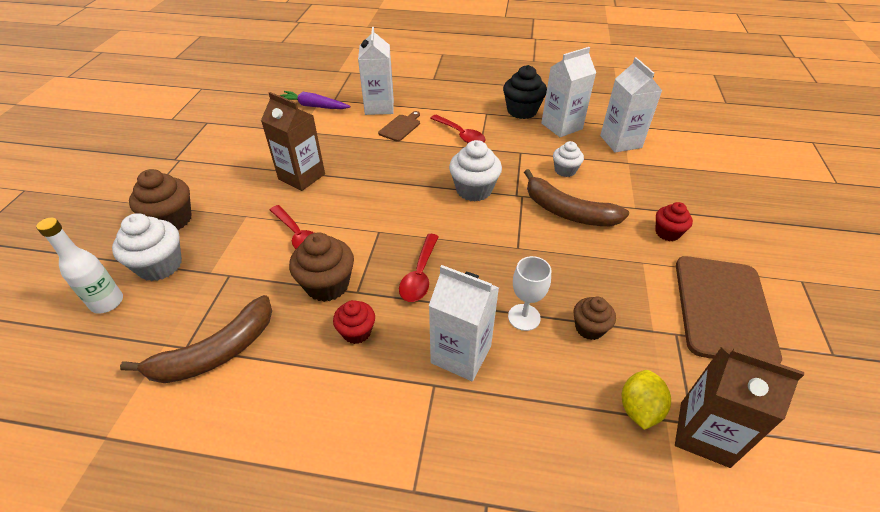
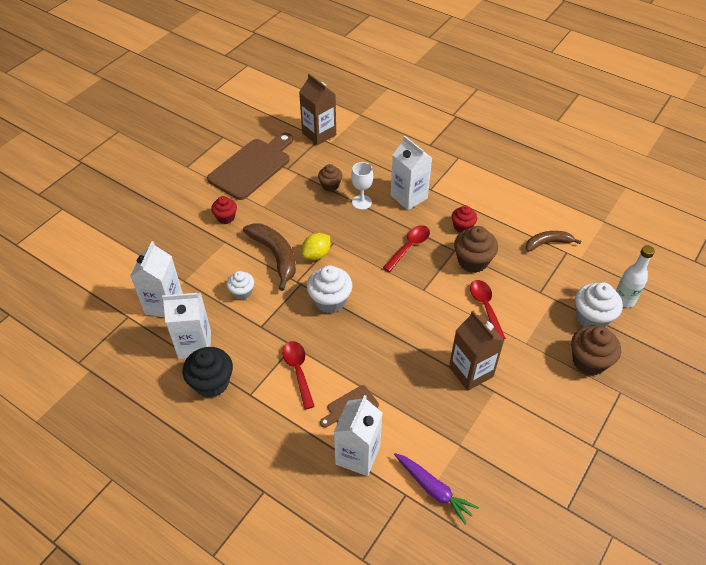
camera: 155 degrees left, 5 degrees up
brown banana [120,295,272,383] -> brown banana [526,231,582,252], size x0.63
yellow lemon [622,370,671,430] -> yellow lemon moved to [302,233,331,260]

